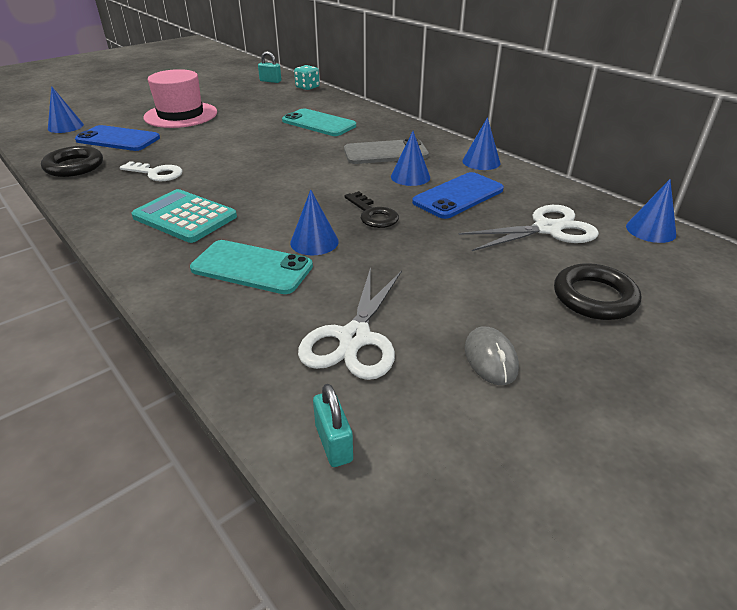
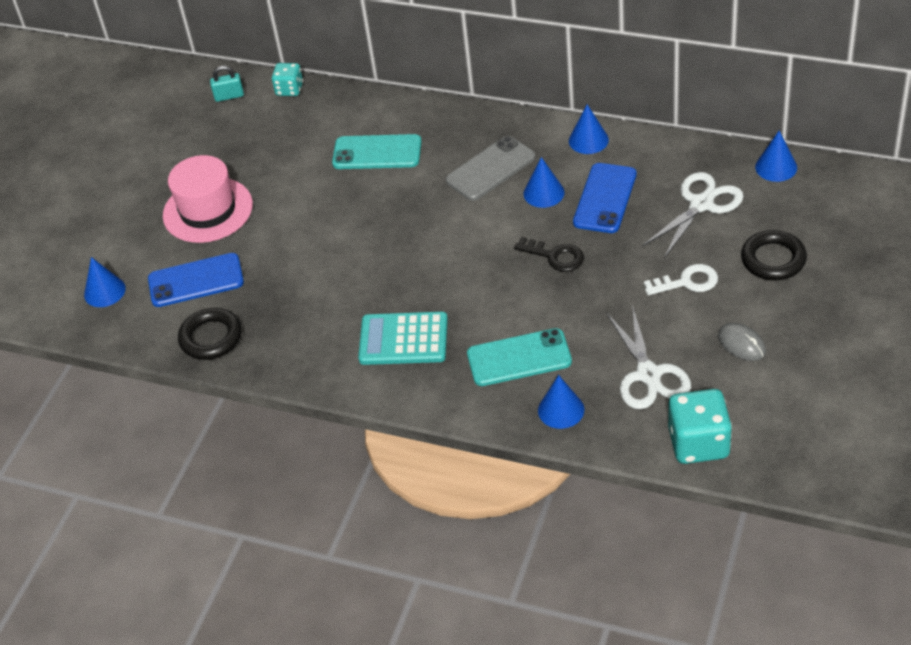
camera: 25 degrees left, 10 degrees up
white key [120,161,182,181] -> white key moved to [644,264,718,296]
blue cone [290,189,339,255] -> blue cone moved to [538,375,584,429]
turquoise padlock [313,384,353,467] -> turquoise dice [668,389,732,464]

